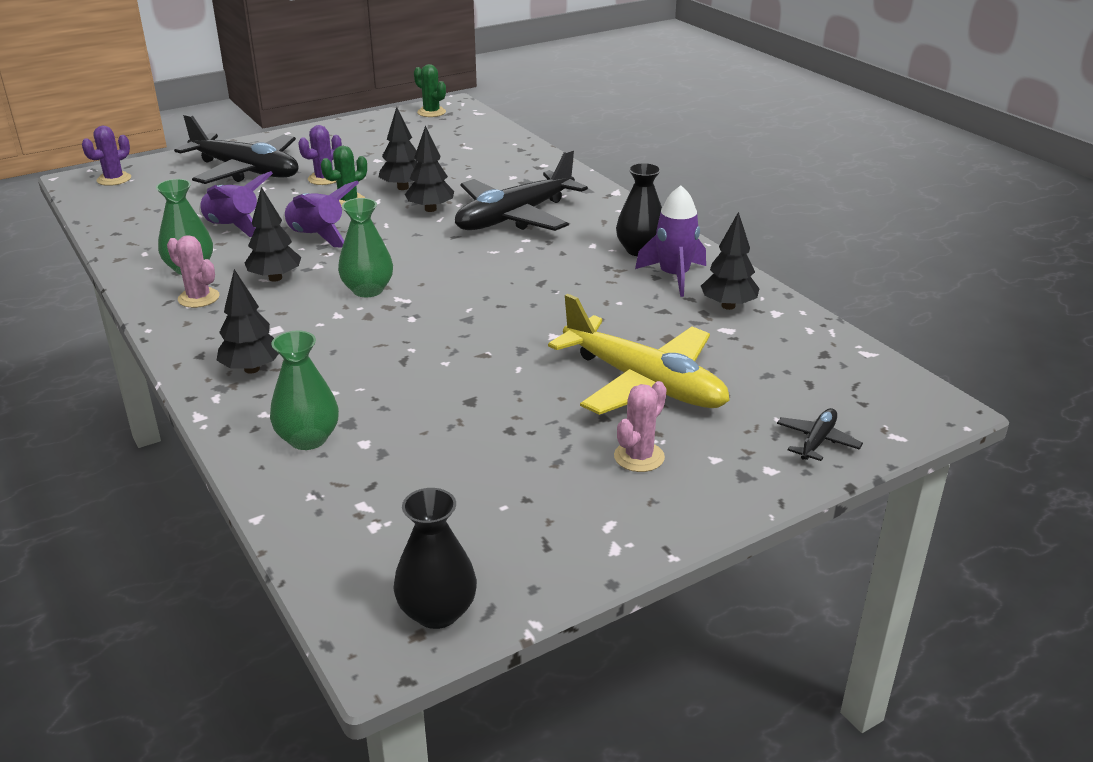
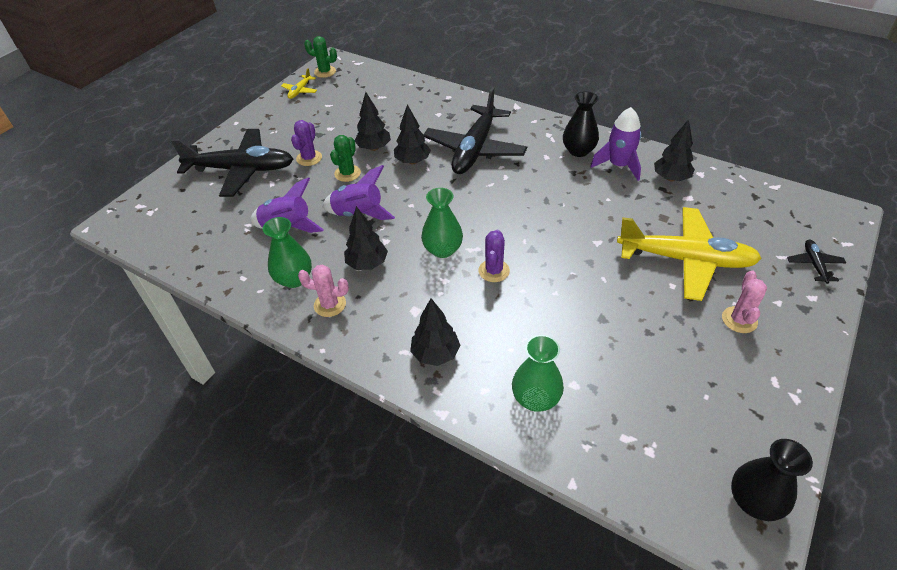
camera: 25 degrees left, 15 degrees up
purple cactus [82,126,131,186] -> purple cactus moved to [478,230,510,282]
none -> yellow plane [281,68,317,99]

